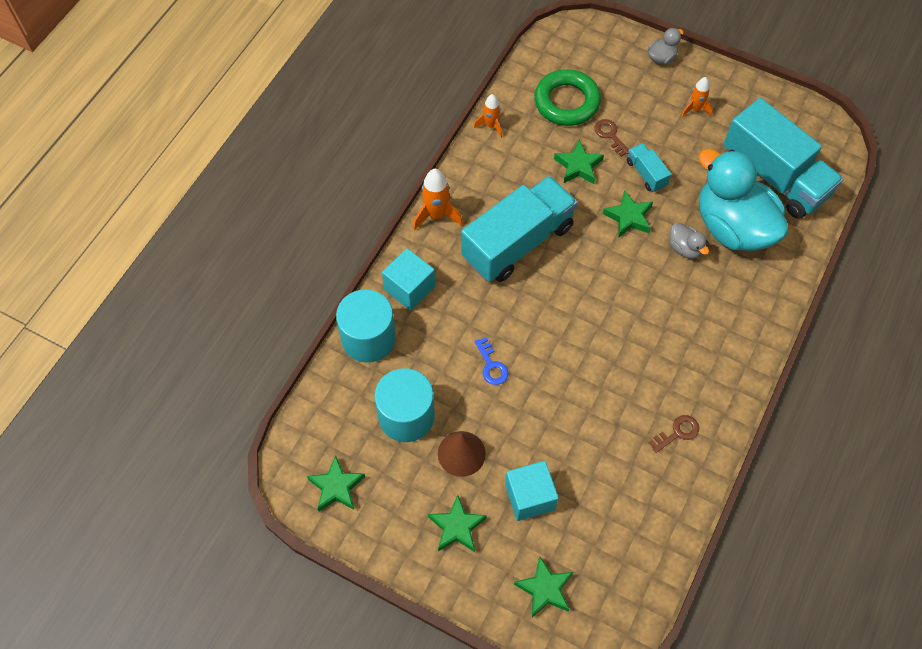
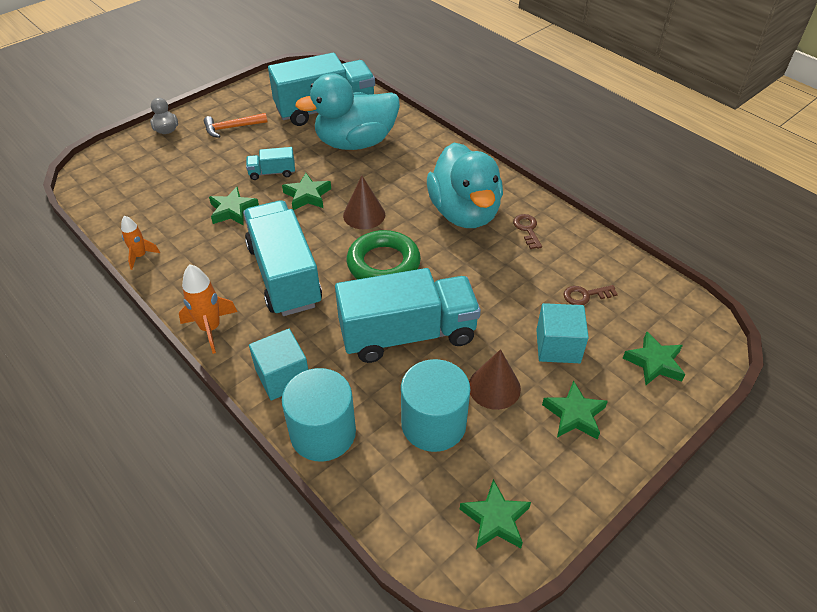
camera: 70 degrees left, 15 degrees down
blue key [475,337,508,385] -> turquoise truck [335,268,481,363]
green ring [534,69,601,126] -> green ring moved to [347,230,421,279]
brown key [594,119,629,157] -> brown key moved to [564,285,618,305]
grey duck [669,223,709,259] -> none
orange rocket [681,77,713,117] -> orange hammer [204,113,267,138]
none -> brown cone [343,175,385,229]
none -> turquoise duck [427,142,503,228]

